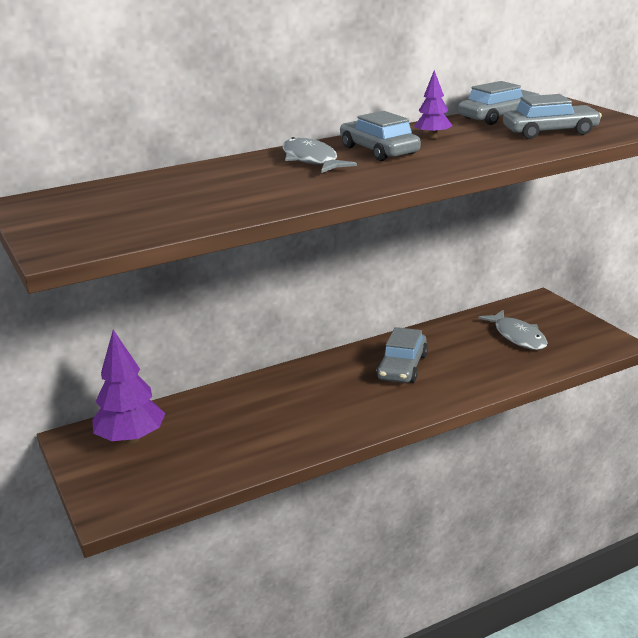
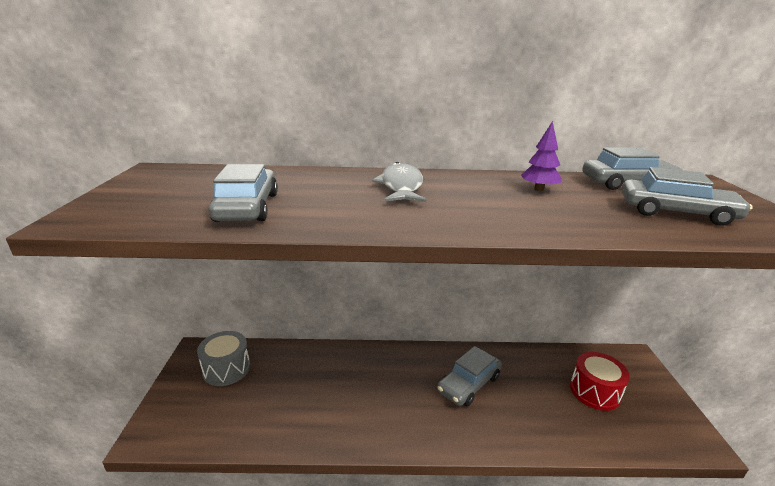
camera: 25 degrees right, 0 degrees up
purple tree [92,330,165,444] -> grey drum [197,331,250,386]
grey car [340,111,421,161] -> grey car moved to [209,164,278,222]
grey fish [478,310,548,350] -> red drum [570,352,630,411]

